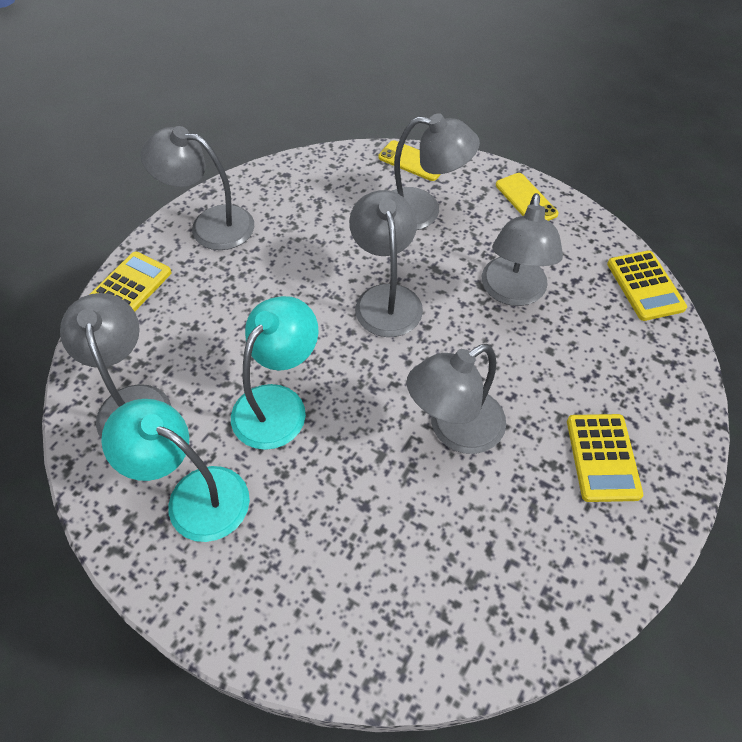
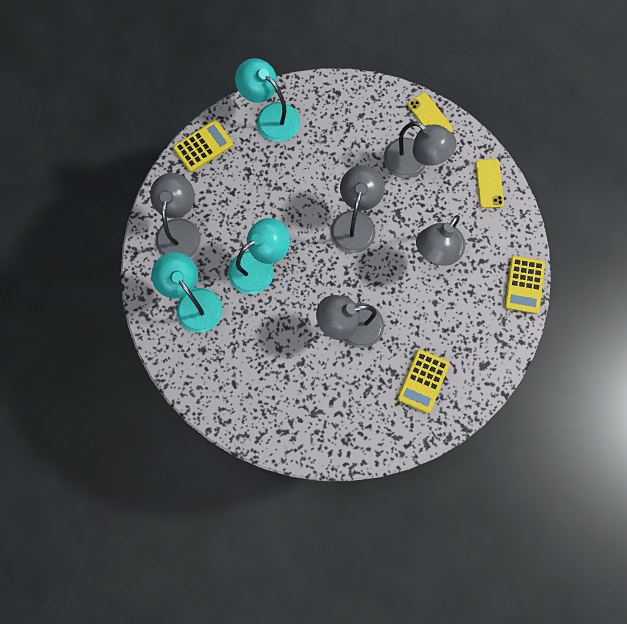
camera: 25 degrees right, 20 degrees up
grey lamp [140,126,254,250] -> turquoise lamp [235,58,300,142]

